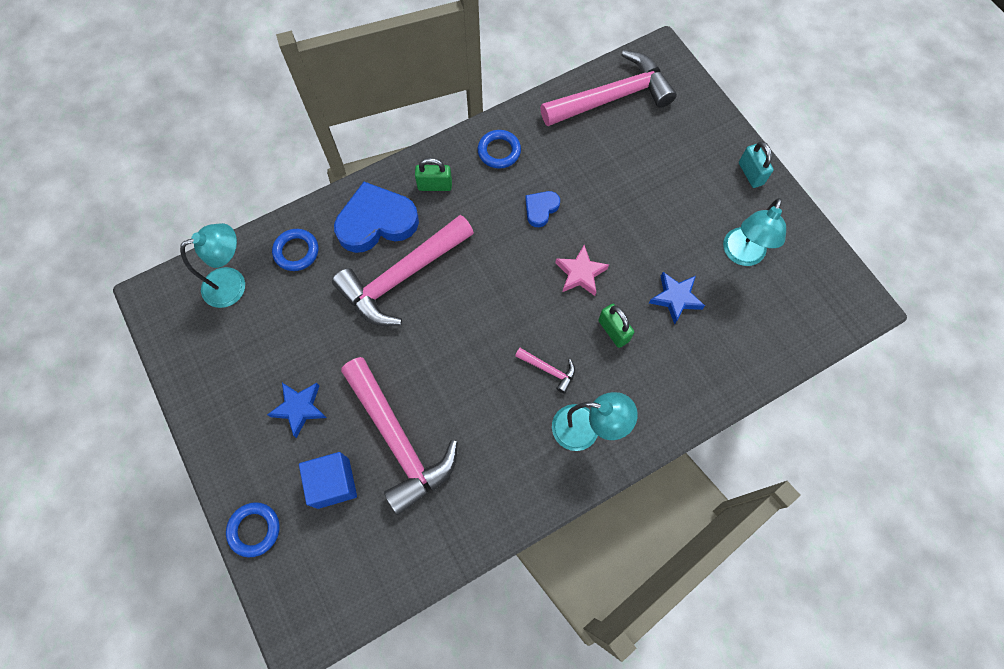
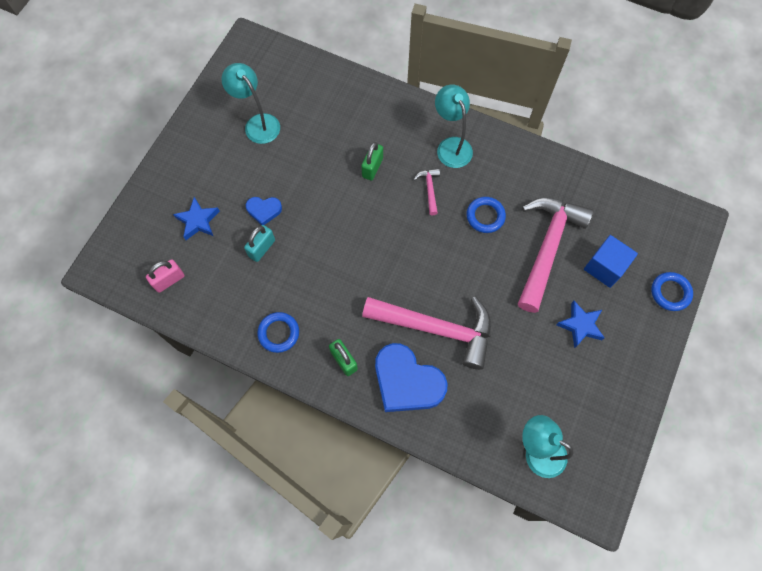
camera: 125 degrees left, 0 degrees up
blue ring [272,229,318,271] -> blue ring moved to [466,197,506,233]
blue heart [525,191,560,227] -> blue heart moved to [246,197,282,225]
pink hammer [540,50,677,126] -> pink padlock [146,259,184,293]
pink star [555,245,609,296] -> none
blue star [649,272,705,325] -> blue star moved to [173,197,220,240]
turquoise lamp [723,198,786,266] -> turquoise lamp turned 120 degrees counterclockwise [221,63,280,144]
turquoise padlock [739,141,774,188] -> turquoise padlock moved to [244,225,275,262]

